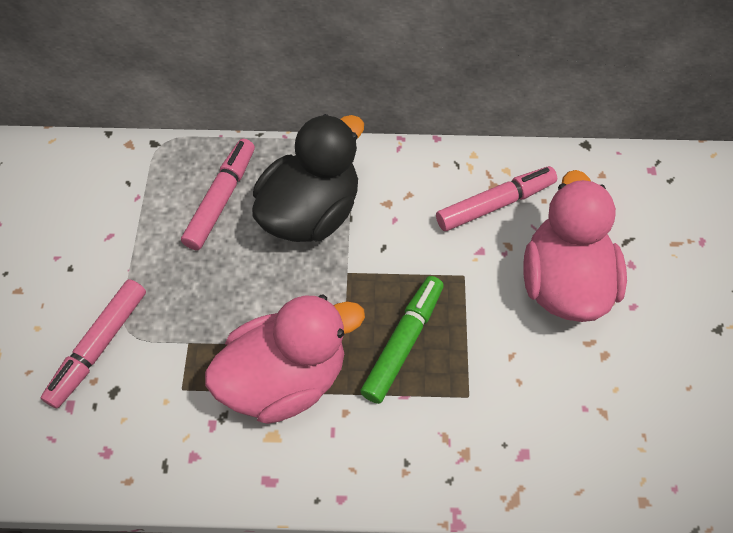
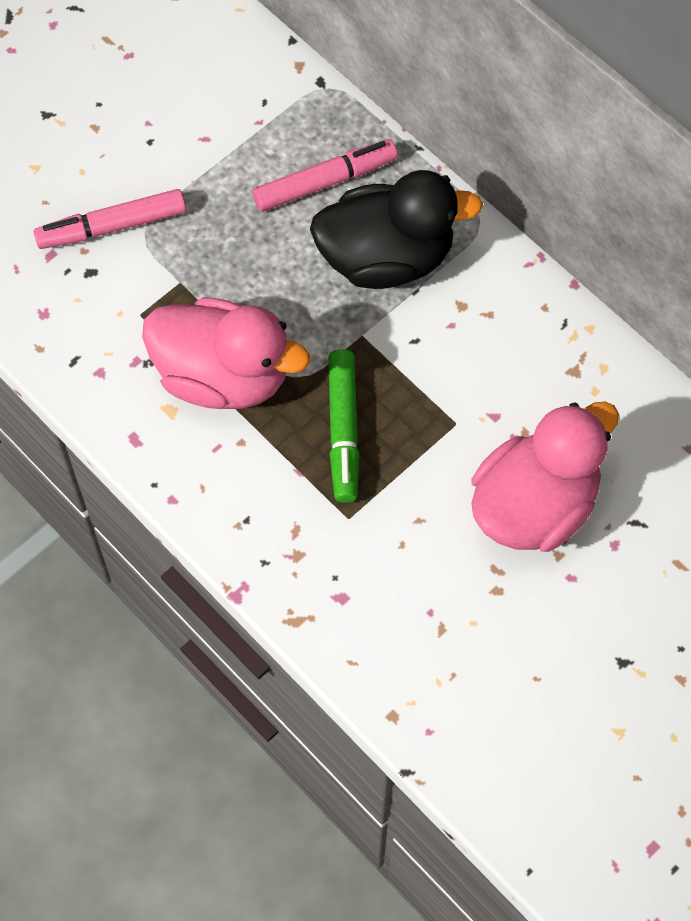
camera: 45 degrees right, 5 degrees up
green marker [360,276,444,404] -> green marker turned 105 degrees clockwise [328,349,360,503]
pink marker [436,166,557,231] -> none

